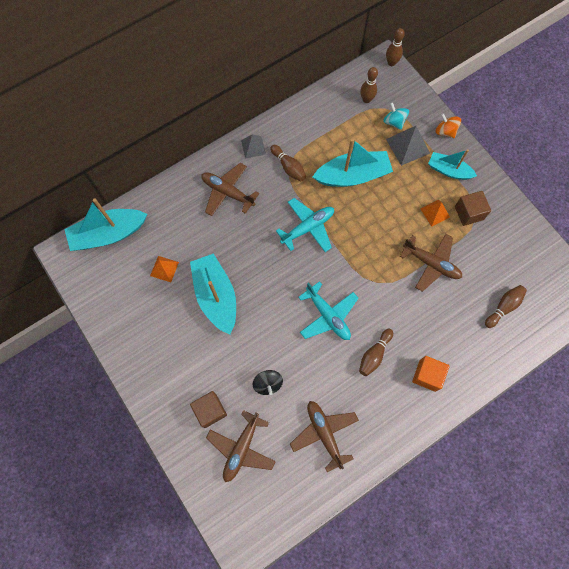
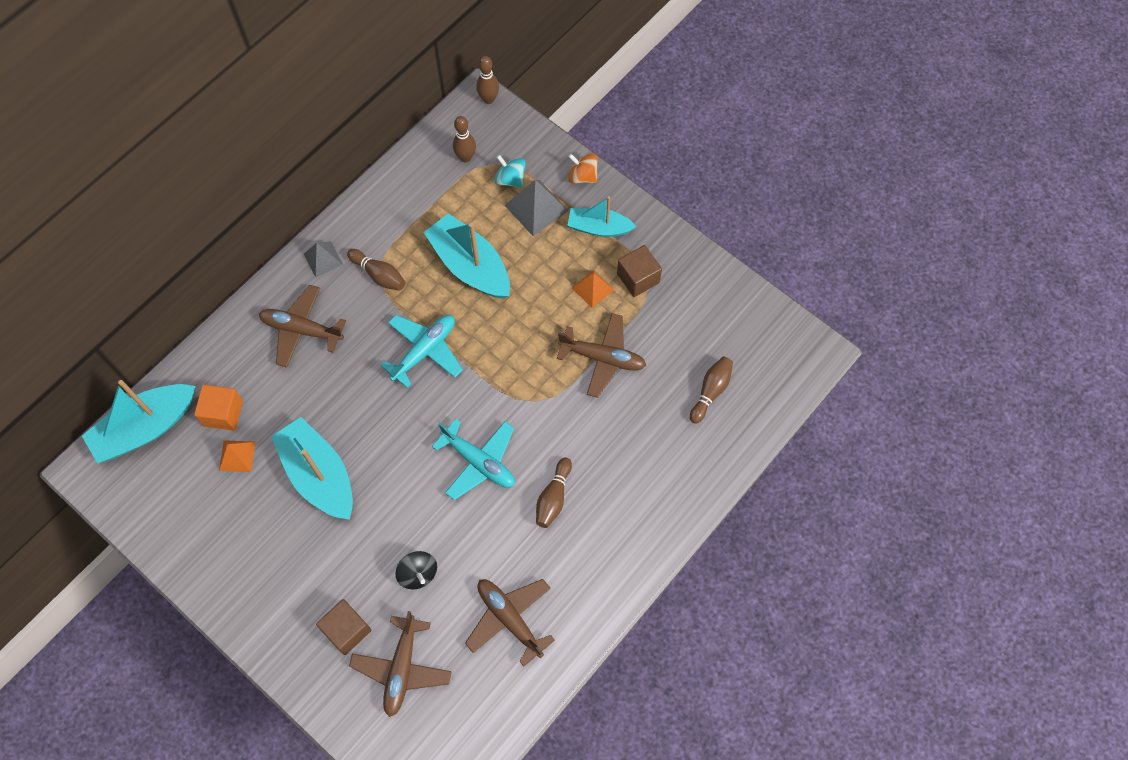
camera: 15 degrees left, 5 degrees down
turquoise boat [313,138,393,187] -> turquoise boat turned 105 degrees counterclockwise [424,213,510,299]
orange cube [412,356,450,392] -> orange cube moved to [194,385,243,431]

